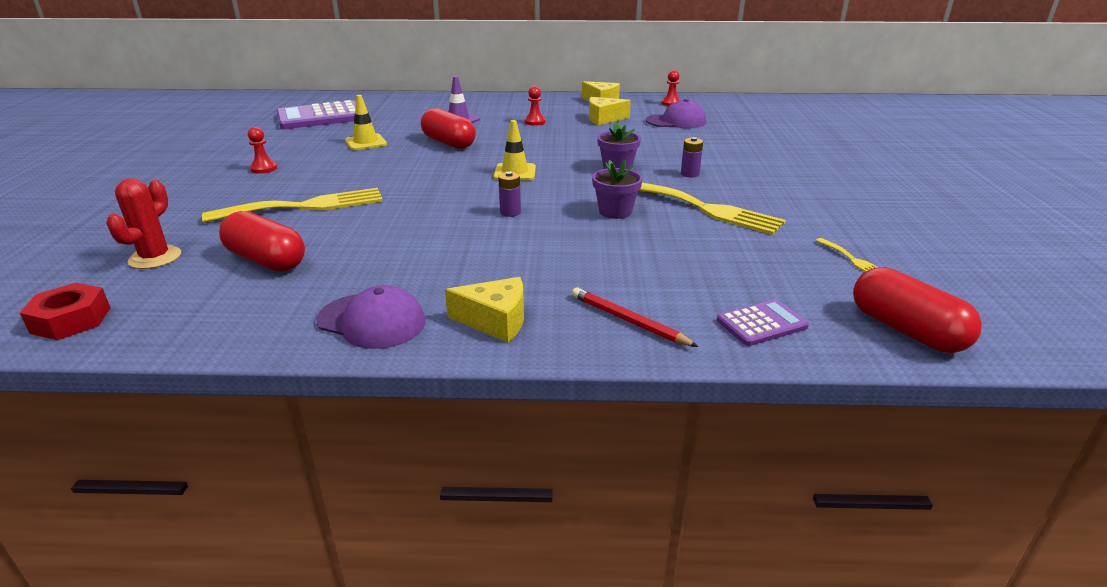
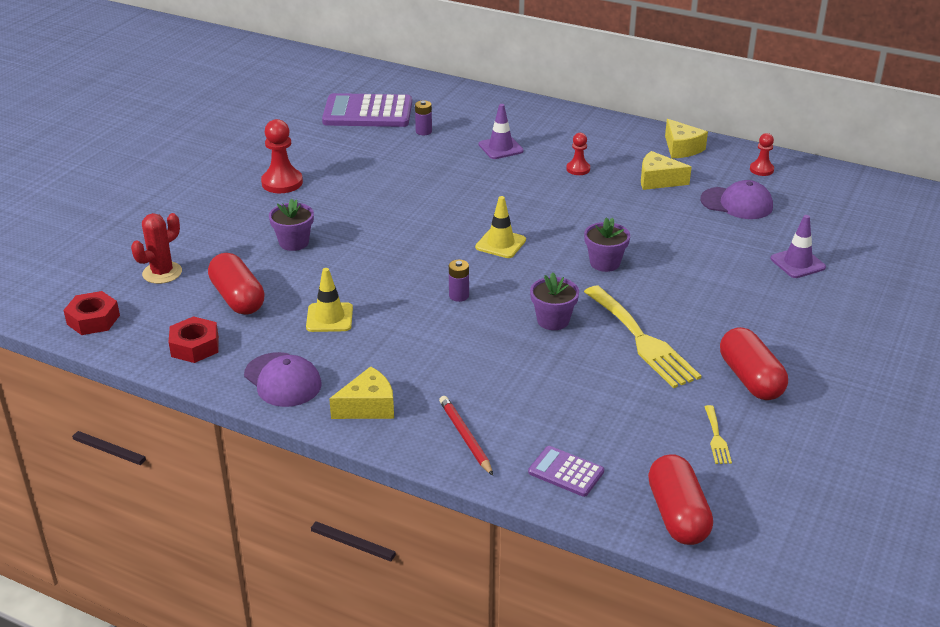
camera: 25 degrees right, 5 degrees up
yellow fork [202,188,383,223] -> purple flower pot [269,199,314,251]
red pawn [248,127,277,174] -> red pawn [261,119,303,193], size x1.69
yellow traffic cone [345,95,387,150] -> yellow traffic cone moved to [306,268,353,332]
red capsule [421,108,476,149] -> red capsule moved to [720,327,788,400]
yellow cheese [445,277,524,342] -> yellow cheese turned 60 degrees counterclockwise [329,366,394,419]
purple battery [681,137,703,178] -> purple battery moved to [415,100,432,135]
purple calculator [717,299,809,346] -> purple calculator turned 150 degrees counterclockwise [528,446,604,497]
none -> red nut [169,316,219,363]
none -> purple traffic cone [770,215,826,278]

